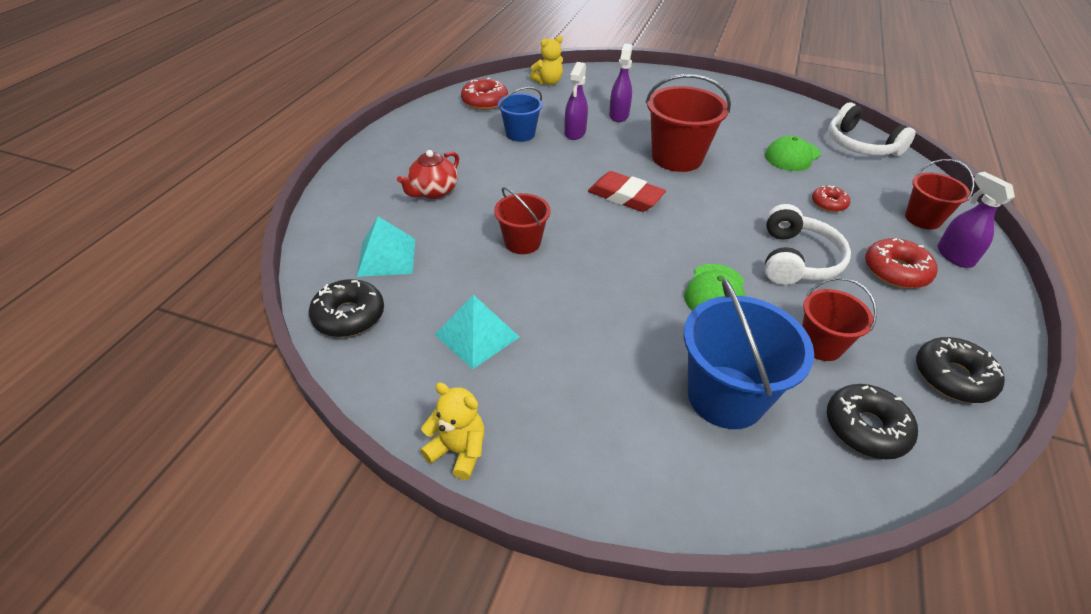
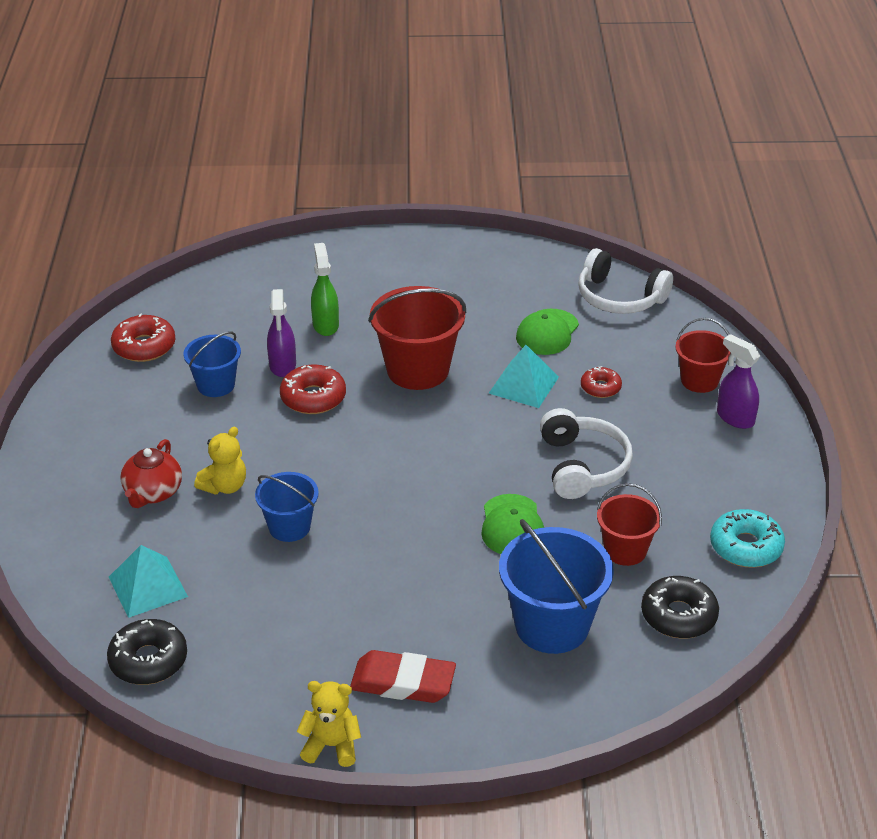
camera: 20 degrees left, 5 degrees down
turquoise pyramid [435,295,519,369] -> turquoise pyramid moved to [489,345,559,408]
red bucket [494,187,551,254] -> blue bucket [255,472,319,542]
yellow teddy bear [530,36,563,85] -> yellow teddy bear moved to [194,427,246,495]
red eraser [588,171,666,212] -> red eraser moved to [350,650,456,703]
purple spray bottle [609,43,633,122] -> green spray bottle [311,243,339,336]
red donut [865,238,938,289] -> red donut moved to [280,364,346,414]
black donut [916,337,1005,403] -> turquoise donut [710,509,785,568]

